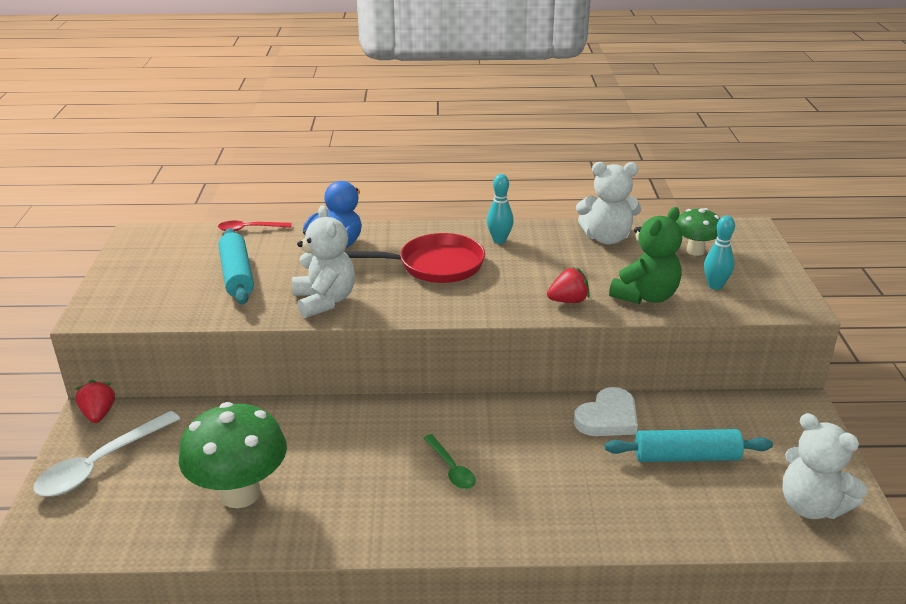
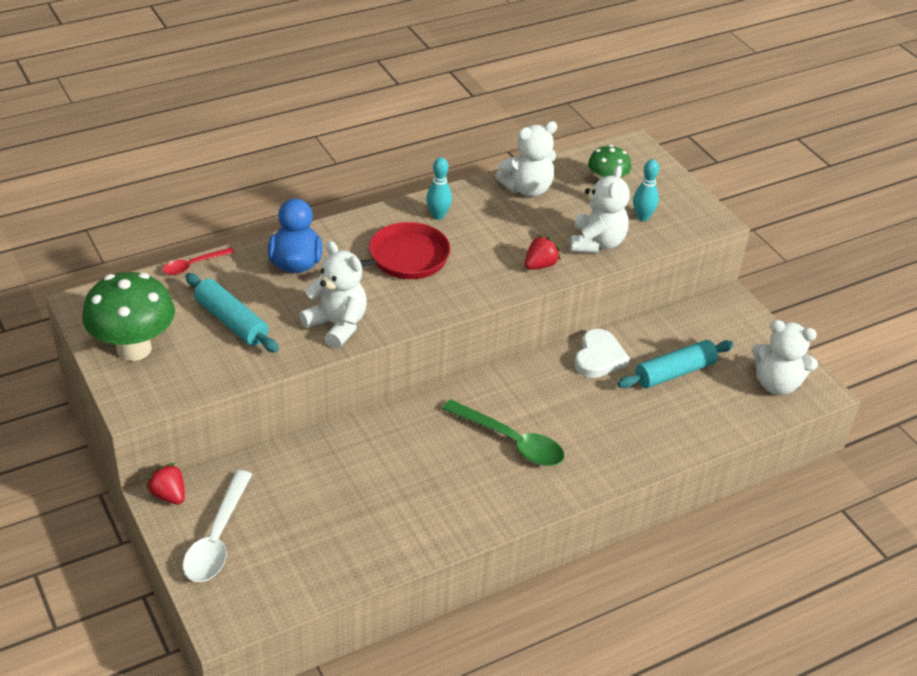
camera: 30 degrees left, 10 degrees up
green mushroom [179,402,287,508] -> green mushroom moved to [82,272,175,361]
green spoon [424,434,476,489] -> green spoon [442,399,564,466], size x1.75
green teddy bear [609,207,682,304] -> white teddy bear [570,166,630,253]

